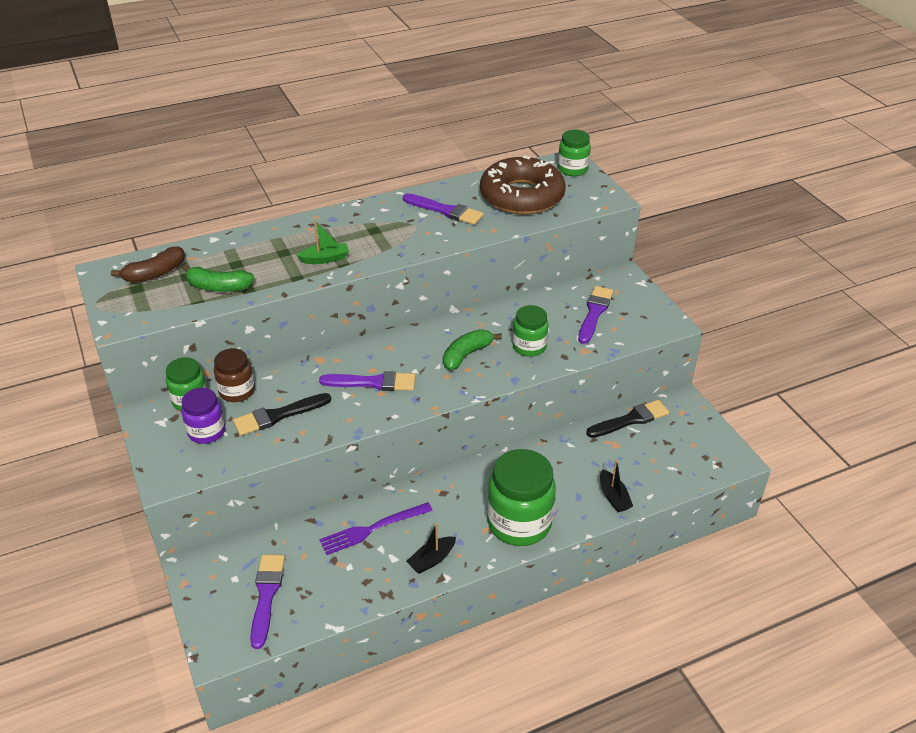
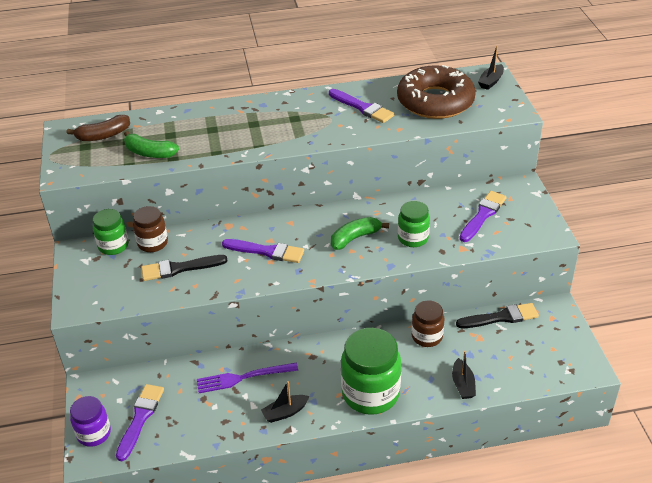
camera: 15 degrees right, 0 degrees up
purple jar [181,388,225,444] -> purple jar moved to [70,396,111,447]
green boat [296,220,349,264] -> none
green jar [558,130,591,176] -> black boat [478,46,504,90]
none -> brown jar [411,301,444,347]

